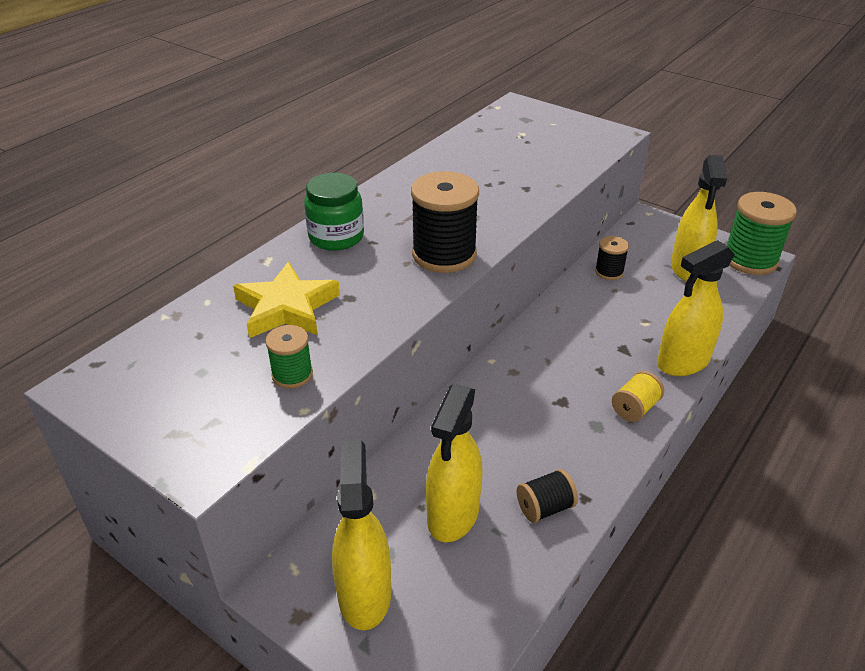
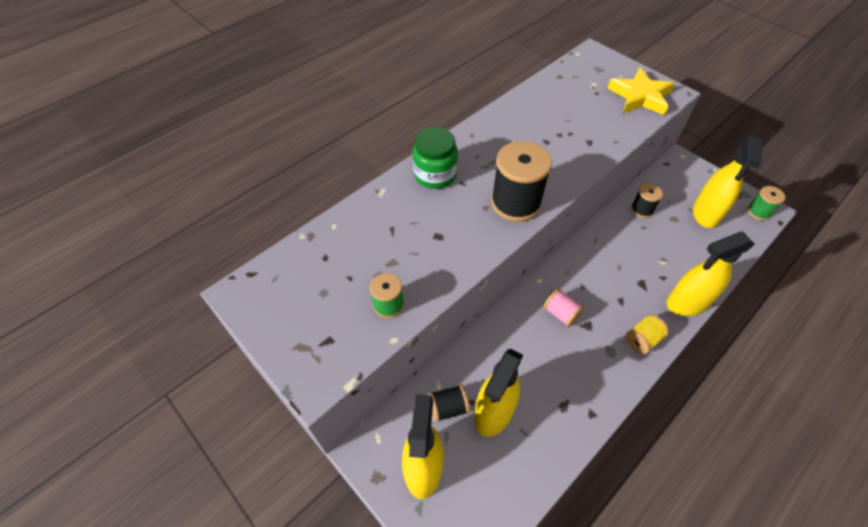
camera: 10 degrees right, 15 degrees up
yellow star [233,262,340,338] -> yellow star moved to [607,68,675,115]
black spool [517,469,578,523] -> black spool moved to [428,384,470,422]
green spool [727,192,797,275] -> green spool [747,186,785,220], size x0.53
none -> pink spool [543,288,584,327]

